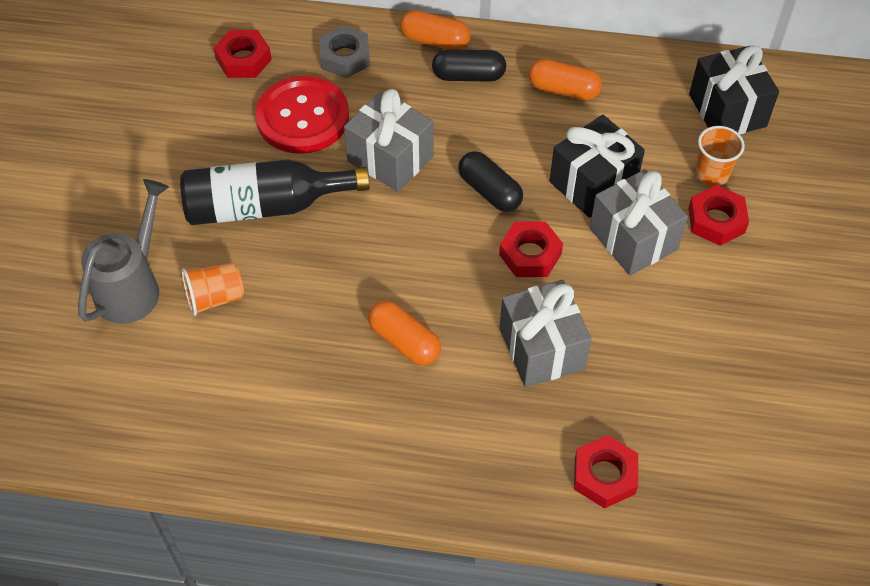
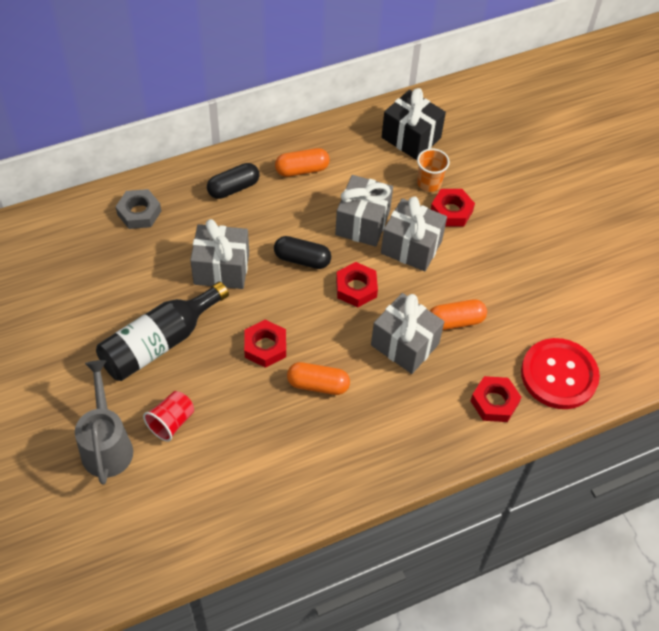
camera: 35 degrees left, 0 degrees up
orange cup [182,262,244,316] -> red cup [143,391,194,442]
red nut [213,30,272,78] -> red nut moved to [244,320,286,368]
red button [255,76,349,154] -> red button moved to [521,338,600,409]
orange capsule [400,10,471,50] -> orange capsule moved to [430,299,487,330]
black gift [550,115,645,218] -> grey gift [335,175,393,247]

